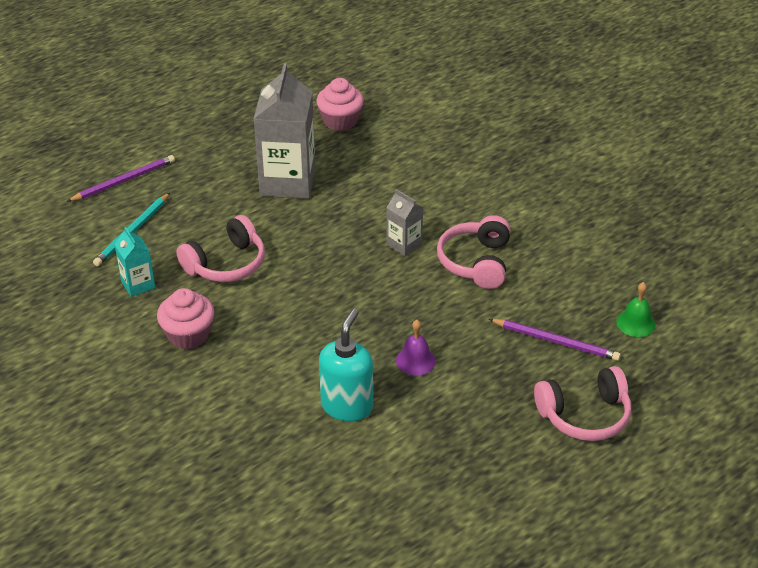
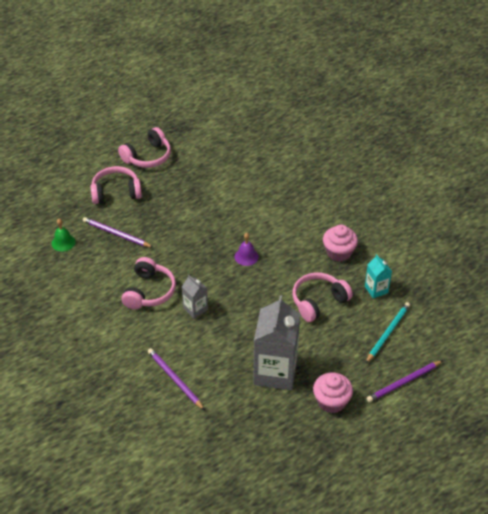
camera: 175 degrees left, 5 degrees up
pink cupcake [316,78,364,131] -> pink cupcake moved to [313,372,353,413]
turquoise soap dispenser [319,309,373,421] -> none
purple bell [396,320,436,375] -> purple bell moved to [235,233,259,266]
none -> pink headphones [118,127,171,168]
none -> purple pencil [148,348,205,410]

